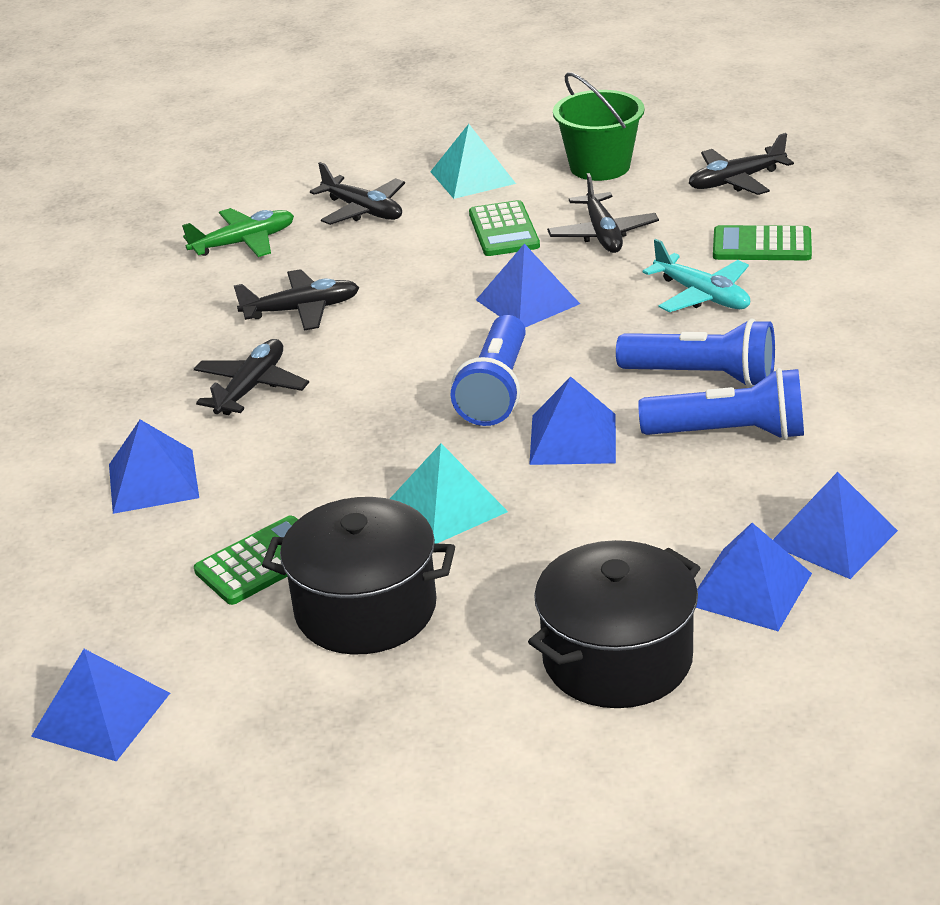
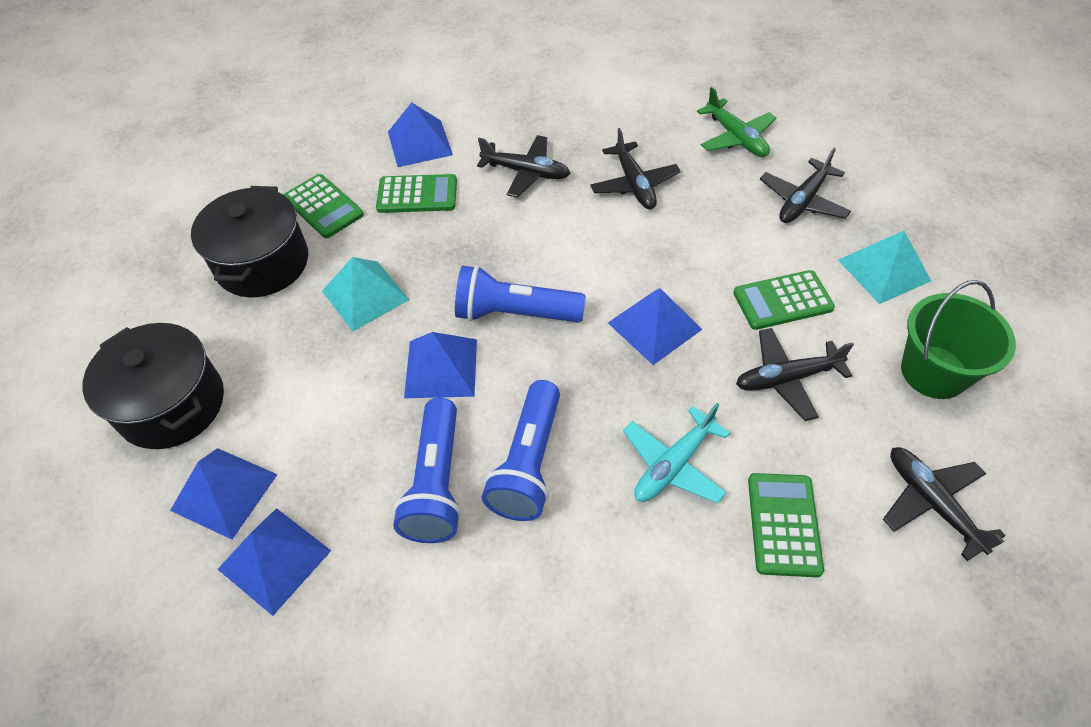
camera: 85 degrees right, 20 degrees up
blue pyramid [31,649,170,761] -> none
none -> green calculator [376,174,457,213]

